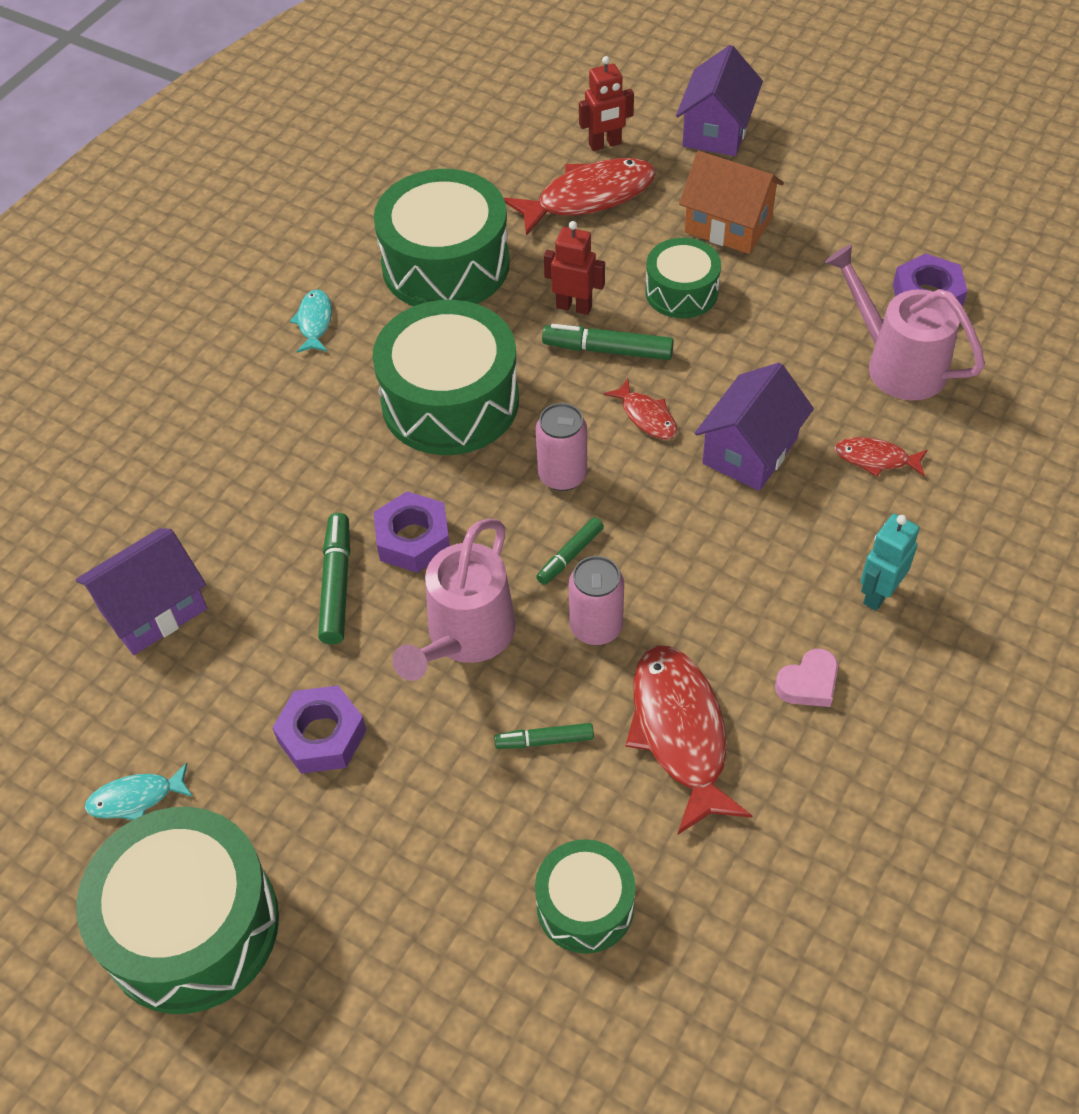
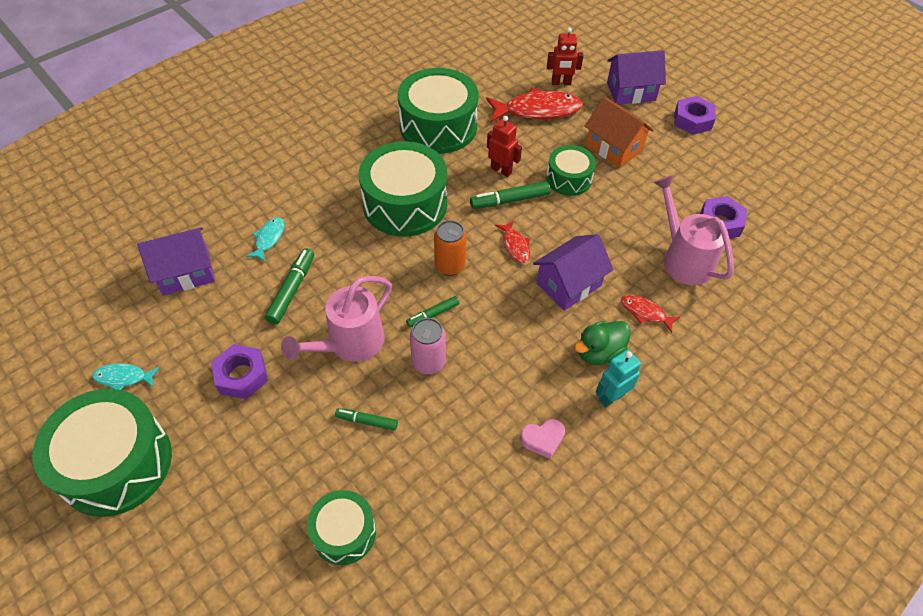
camera: 15 degrees right, 0 degrees up
turquoise fish [290,289,332,353] -> turquoise fish moved to [246,218,284,262]
purple nut [374,491,450,573] -> purple nut moved to [674,96,716,135]
pink can [536,403,587,491] -> orange can [434,220,467,276]
green marker [542,324,674,360] -> green marker turned 45 degrees counterclockwise [470,181,550,209]
red fish [626,645,753,834] -> none
purple house [676,45,763,156] -> purple house turned 45 degrees clockwise [607,50,666,104]
none -> green duck [574,321,631,365]

